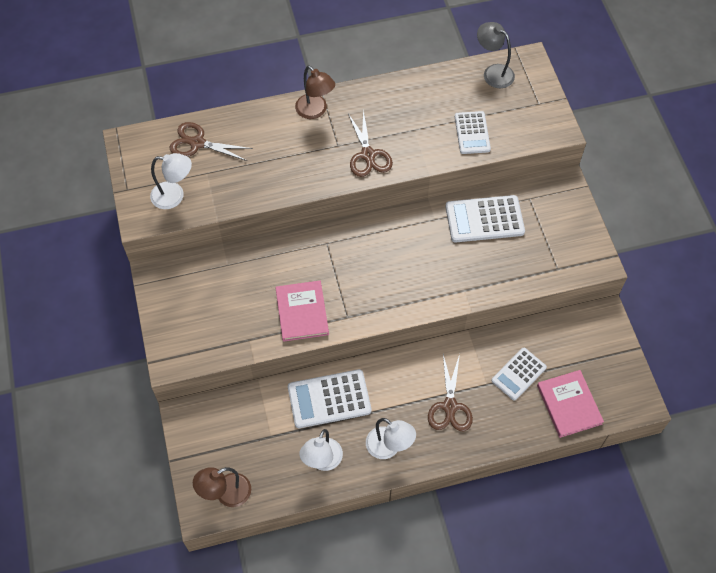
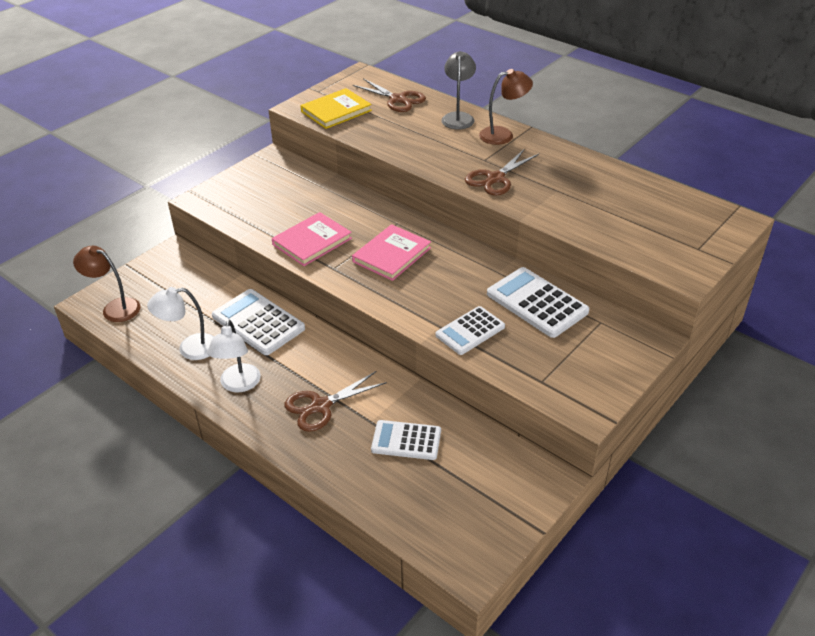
camera: 55 degrees right, 20 degrees down
white lamp [150,153,192,209] -> yellow book [300,88,372,129]
brown scissors [170,122,253,161] -> brown scissors turned 150 degrees clockwise [352,78,426,112]
brown lamp [295,65,335,119] -> brown lamp turned 120 degrees counterclockwise [479,69,533,145]
white calculator [455,111,491,154] -> white calculator moved to [436,306,505,355]
grey lamp [477,22,515,88] -> grey lamp moved to [441,51,476,129]
pink book [537,370,604,438] -> pink book moved to [352,224,431,281]

